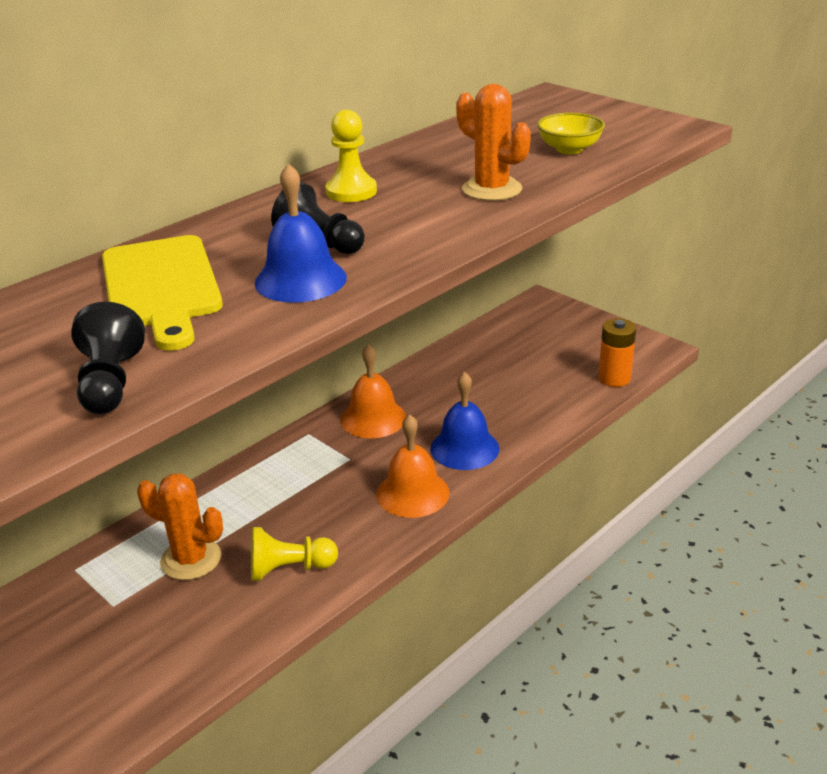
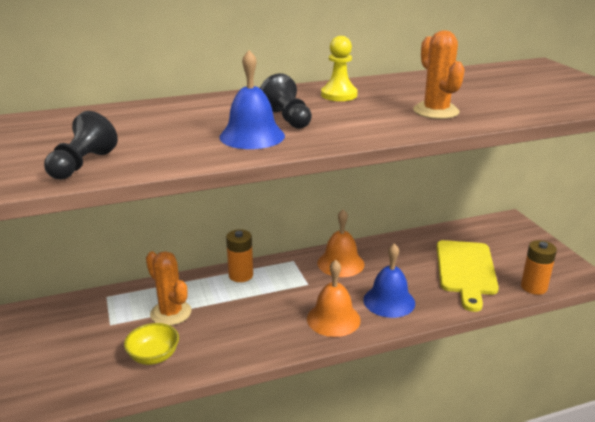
camera: 25 degrees right, 5 degrees down
yellow cutting board [102,235,223,351] -> yellow cutting board moved to [437,240,499,312]
yellow pawn [251,527,338,581] -> none
yellow bowl [537,113,605,154] -> yellow bowl moved to [124,323,179,365]
none -> orange battery [226,229,253,282]

